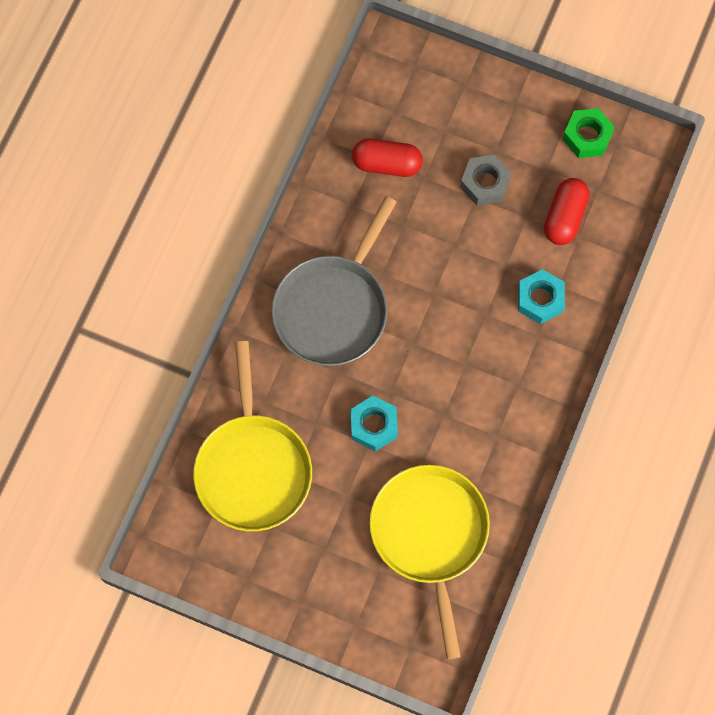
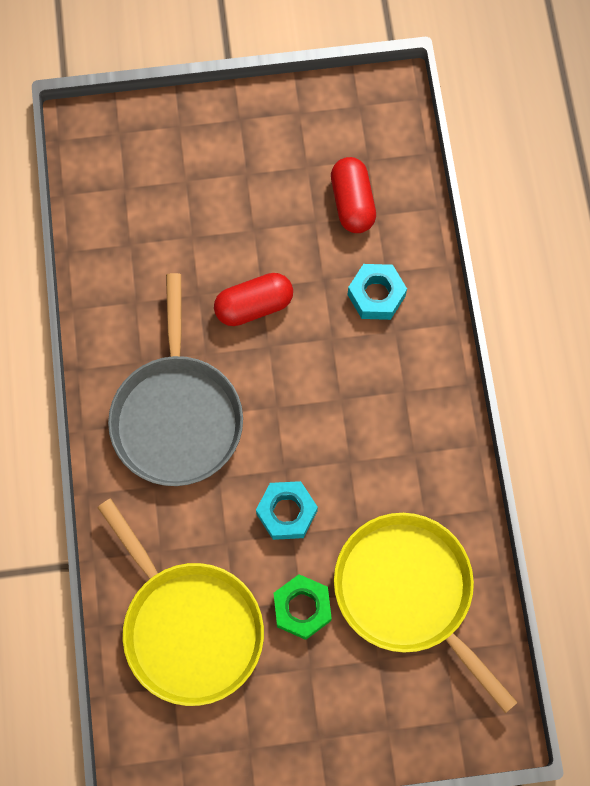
camera: 30 degrees left, 0 degrees up
red capsule [352,139,423,177] -> red capsule moved to [214,273,293,326]
grey nut [460,154,511,206] -> none
green nut [563,108,615,158] -> green nut moved to [274,574,332,640]

